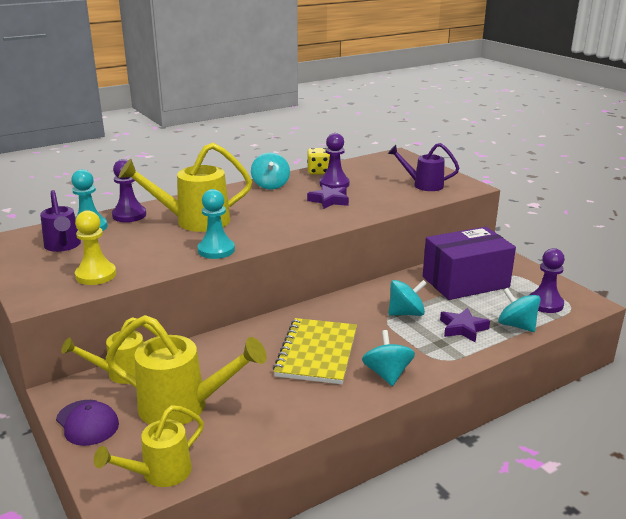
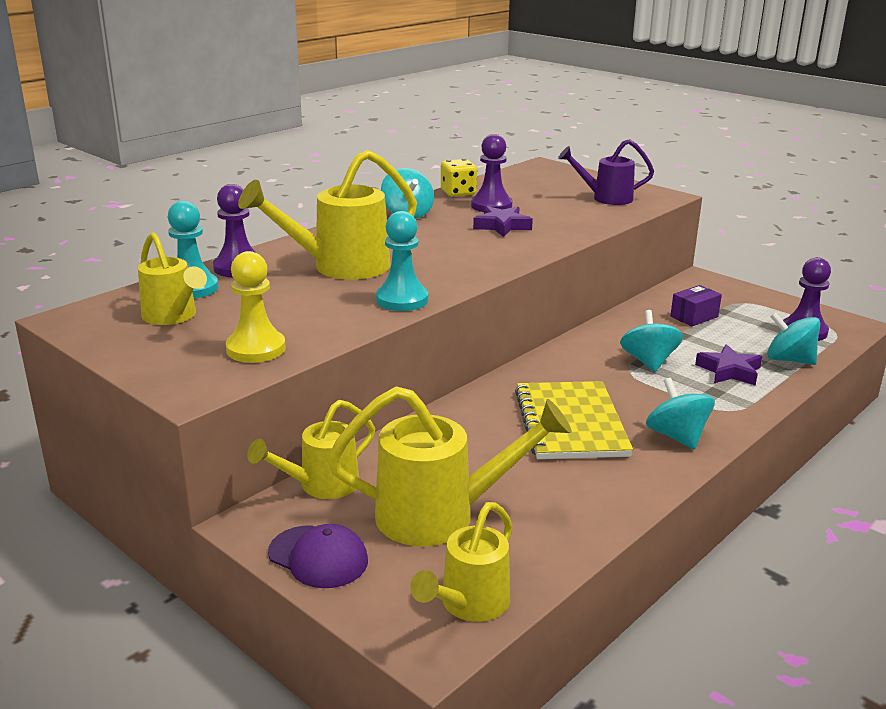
camera: 15 degrees left, 0 degrees up
purple watering can [40,190,81,252] -> yellow watering can [138,232,207,325]
turquoise spinning top [389,280,427,316] -> turquoise spinning top turned 60 degrees counterclockwise [620,310,683,372]
purple box [423,227,516,300] -> purple box [670,285,722,326], size x0.42

